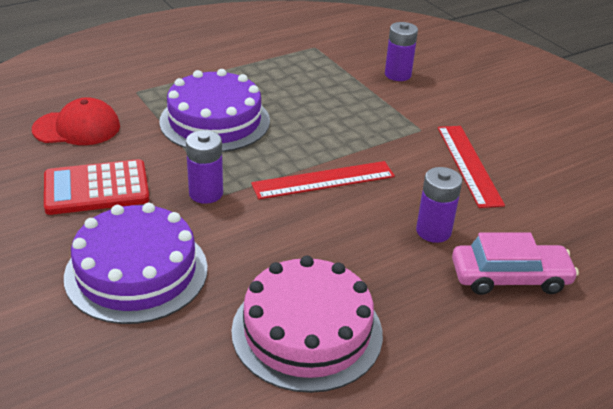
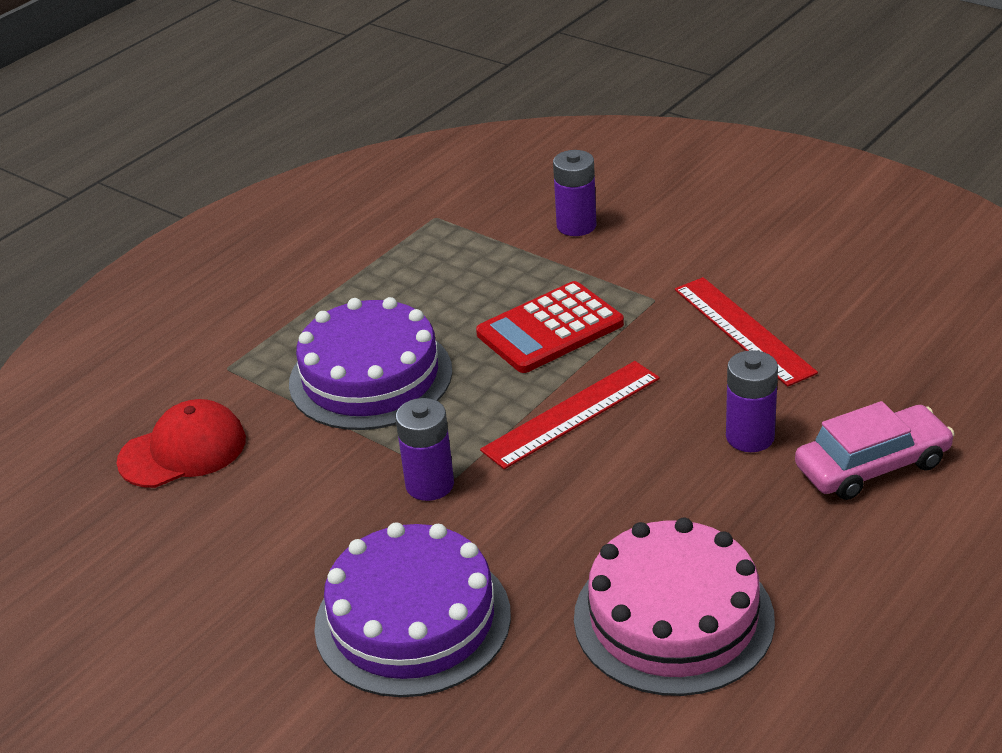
camera: 15 degrees left, 0 degrees up
red calculator [44,159,150,215] -> red calculator moved to [476,281,624,373]

